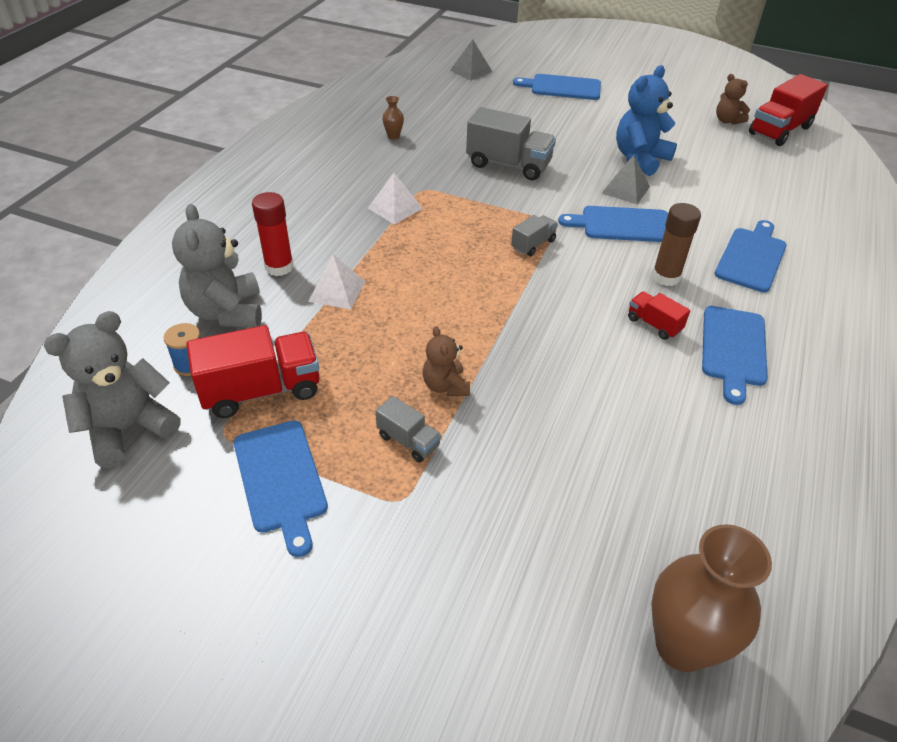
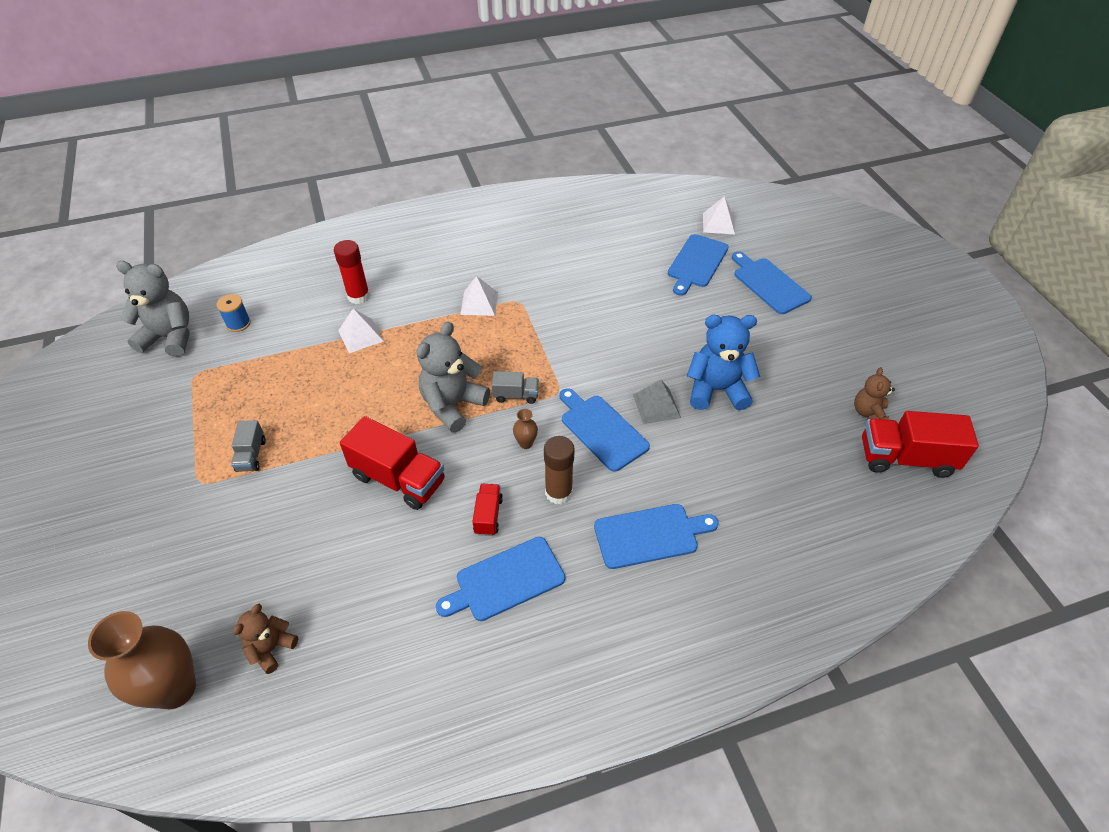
camera: 50 degrees right, 5 degrees up
grey teddy bear [172,204,262,327] -> grey teddy bear moved to [416,322,490,433]
red truck [186,325,319,418] -> red truck moved to [340,416,445,510]
blue cutting board [234,420,328,557] -> blue cutting board moved to [668,234,729,296]
brown vase [382,96,404,140] -> brown vase moved to [513,409,538,449]
brown teddy bear [423,326,470,396] -> brown teddy bear moved to [233,604,298,674]
grey pyramid [450,39,492,80] -> white pyramid [703,196,735,234]
grey truck [466,107,556,180] -> none

